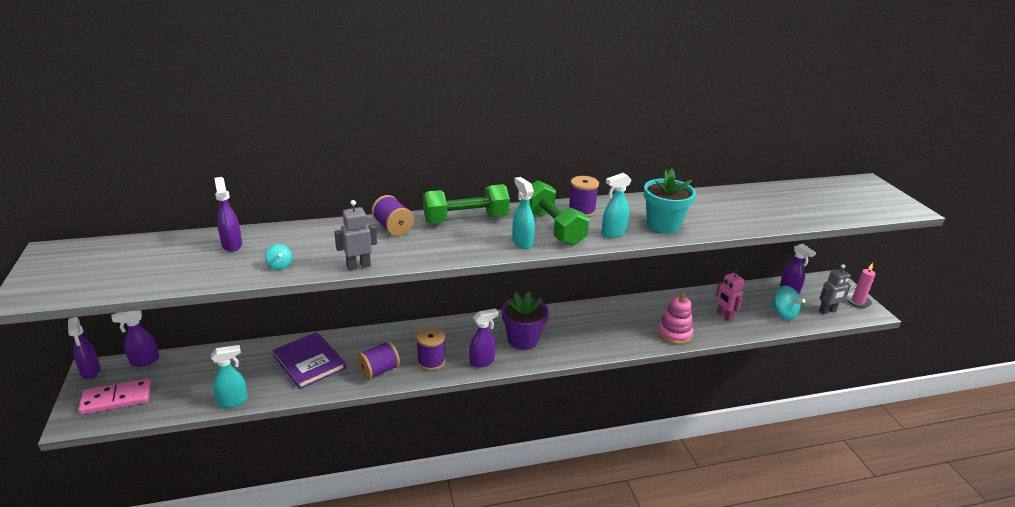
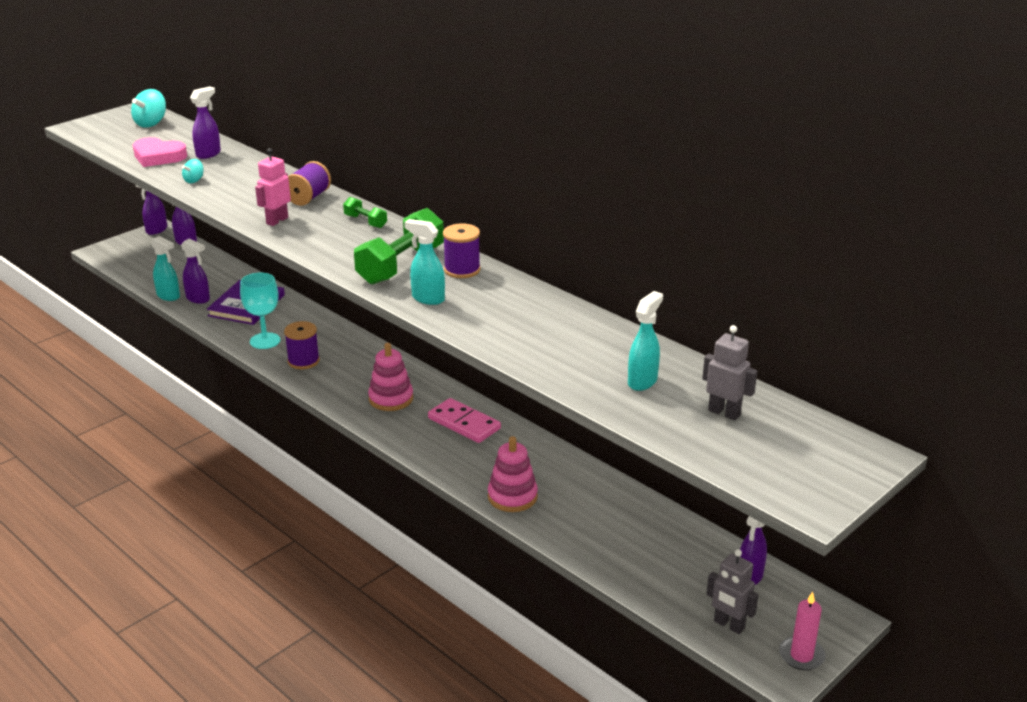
camera: 60 degrees right, 0 degrees up
pink domino [78,378,151,415] -> pink domino moved to [428,398,501,443]
grey robot [334,200,377,270] -> grey robot moved to [702,325,757,420]
purple spool [356,341,400,380] -> turquoise goblet [240,273,280,349]
green dumbbell [423,184,510,224] -> green dumbbell [343,197,387,228], size x0.49
purple spray bottle [469,309,499,368] -> purple spray bottle moved to [181,239,210,304]
purple flower pot [502,292,549,350] -> pink stacking toy [368,343,413,411]
turquoise spray bottle [512,177,535,249] -> turquoise spray bottle moved to [628,291,663,391]
turquoise flower pot [644,169,696,234] -> none
pink robot [716,269,744,322] -> pink robot moved to [255,148,291,226]
turquoise spinning top [770,286,805,320] -> turquoise spinning top moved to [131,89,166,128]
none -> pink heart [133,137,187,167]

